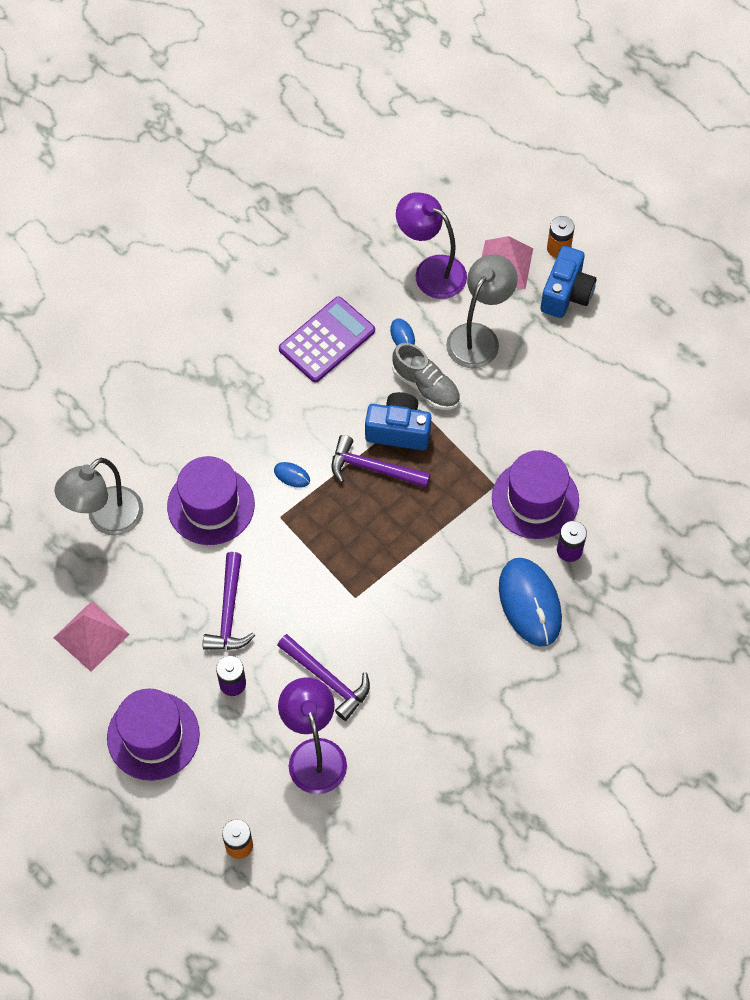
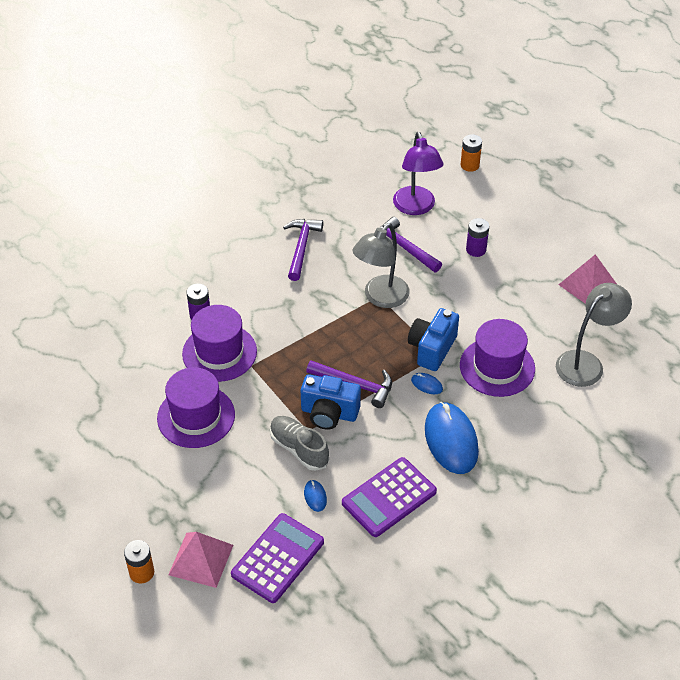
camera: 175 degrees left, 15 degrees down
purple hat [107,688,200,781] -> purple hat moved to [157,367,235,448]
purple hammer [203,552,255,650] -> purple hammer moved to [283,219,323,281]
purple lamp [396,193,467,299] -> purple calculator [231,513,324,603]
grey lamp [446,254,518,368] -> grey lamp moved to [353,223,410,308]
blue mouse [499,558,562,647] -> blue mouse moved to [425,402,479,474]
blue camera [541,246,596,318] -> blue camera moved to [408,308,459,371]

